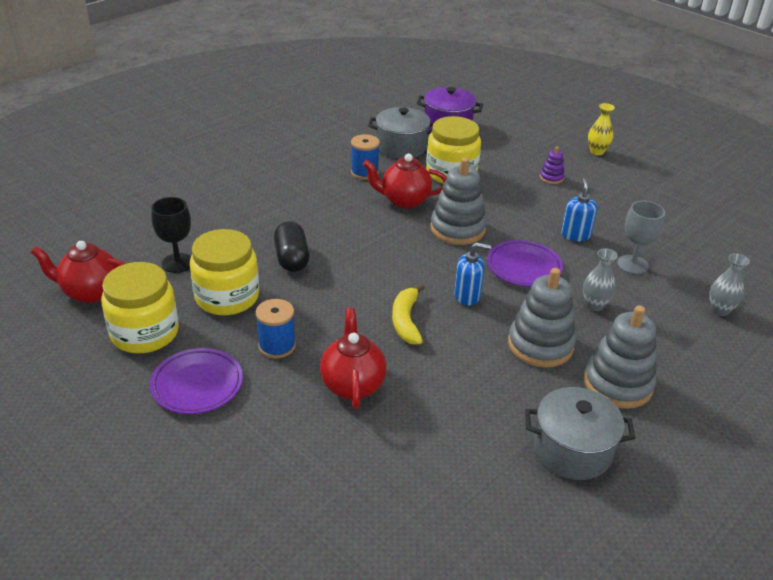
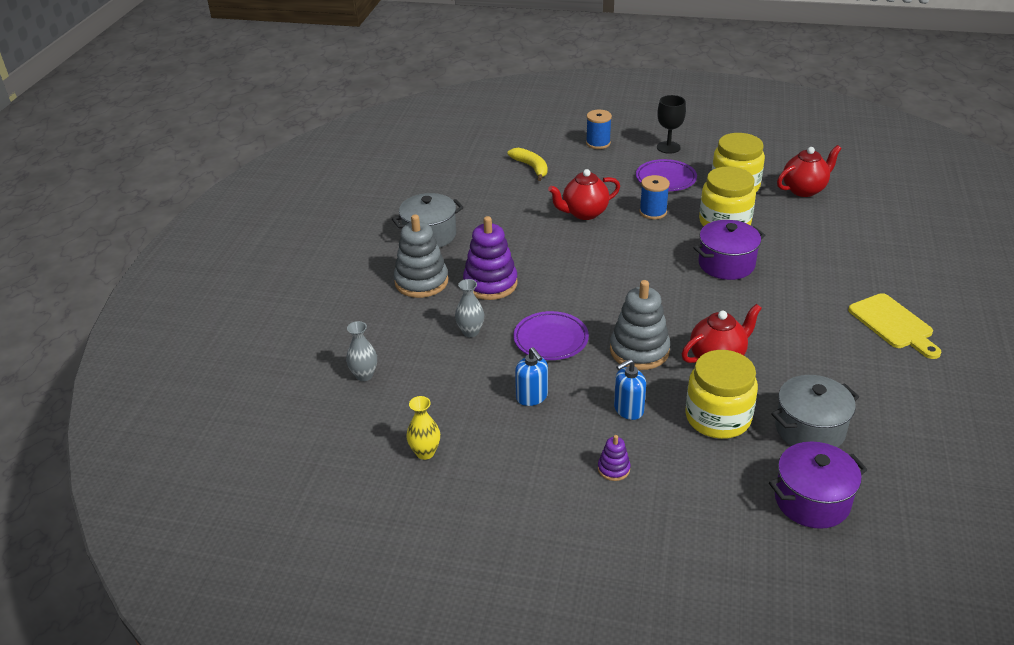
camera: 150 degrees right, 0 degrees up
black goblet [151,197,191,273] -> black goblet moved to [657,95,686,154]
black capsule [274,221,310,272] -> purple pot [694,220,765,280]
red teapot [320,308,386,409] -> red teapot turned 105 degrees clockwise [548,169,620,220]
blue spool [351,134,380,180] -> blue spool moved to [586,110,612,149]
yellow banana [392,284,425,345] -> yellow banana moved to [507,148,548,181]
blue soap dispenser [454,242,491,306] -> blue soap dispenser moved to [614,359,646,420]
grey stacking toy [508,268,576,368] -> purple stacking toy [463,216,518,300]
yellow vase [588,103,615,155] -> yellow vase moved to [406,396,440,460]
grey goblet [617,201,665,274] -> none
none -> yellow cutting board [848,293,941,359]

